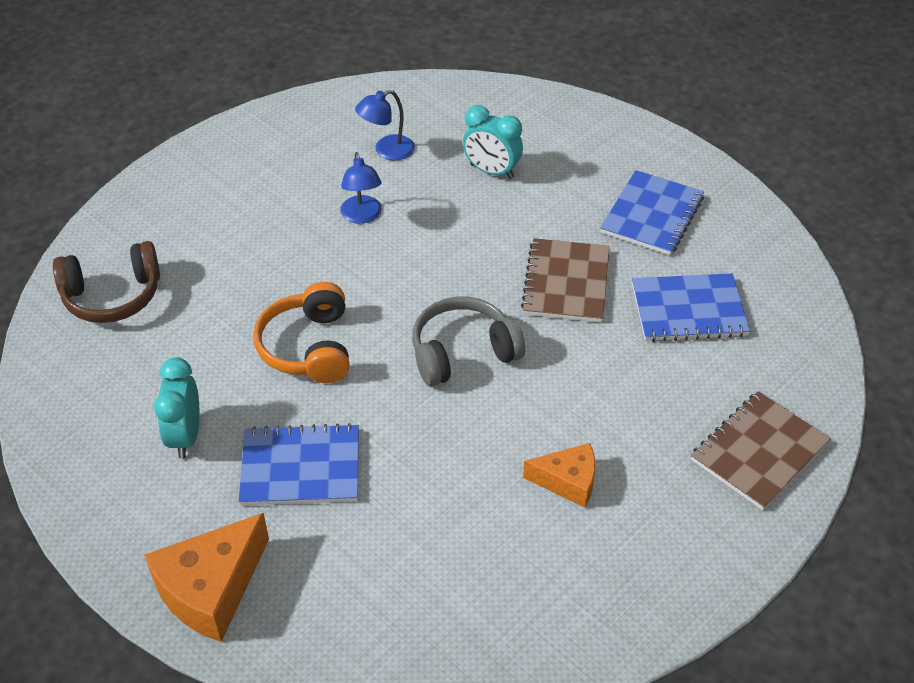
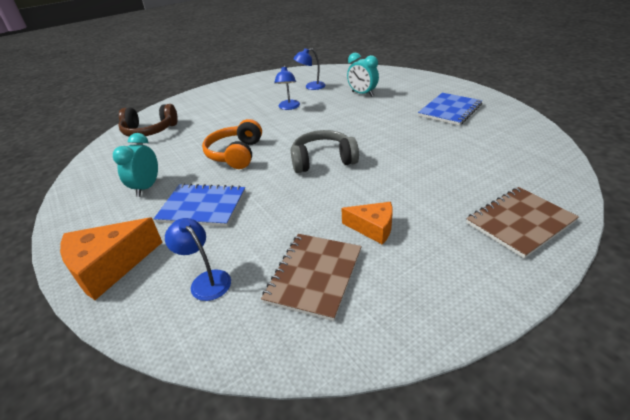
camera: 15 degrees right, 10 degrees down
brown notebook [521,238,610,323] -> brown notebook moved to [261,234,362,321]
blue notebook [632,273,750,342] -> none
none -> blue lamp [165,218,231,301]

